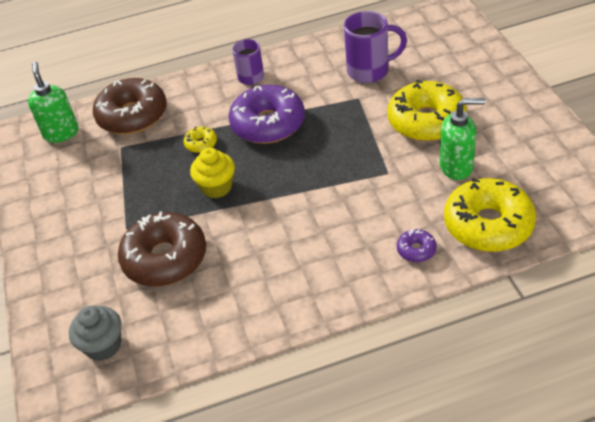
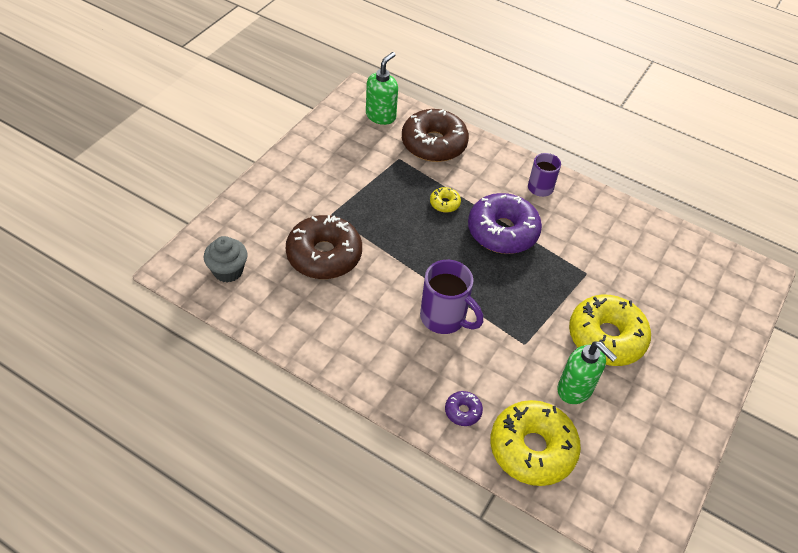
camera: 40 degrees right, 5 degrees up
yellow cupcake [190,148,235,198] -> none
purple mug [344,11,407,83] -> purple mug moved to [420,260,483,334]

